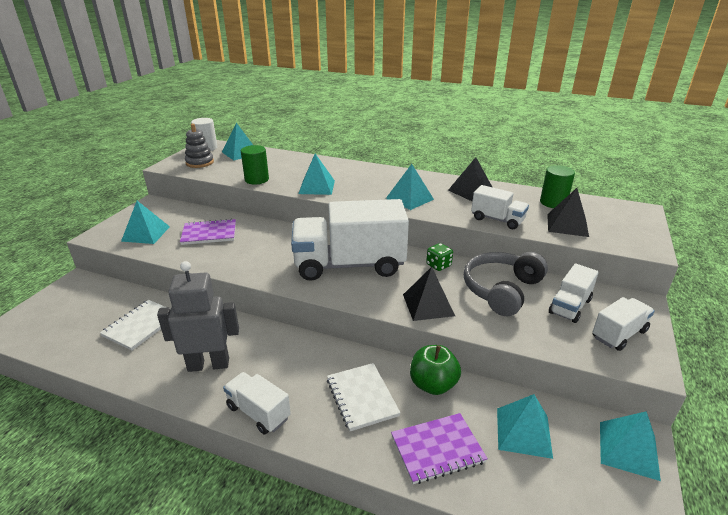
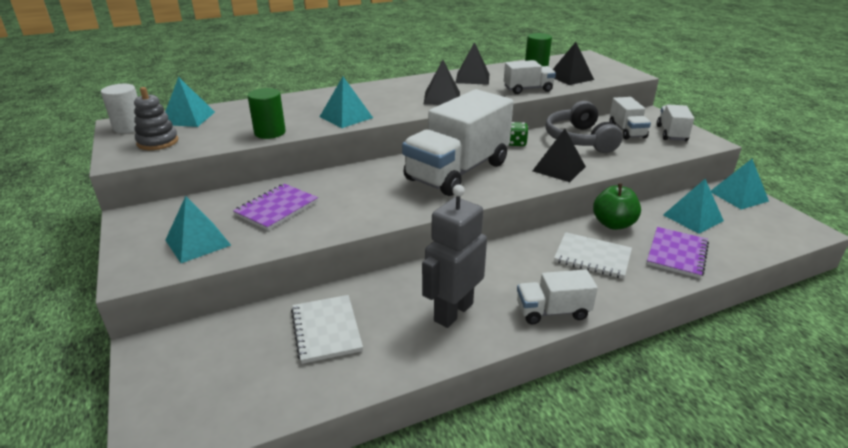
camera: 45 degrees left, 0 degrees up
turquoise pyramid [386,164,434,210] -> black pyramid [424,60,460,105]

